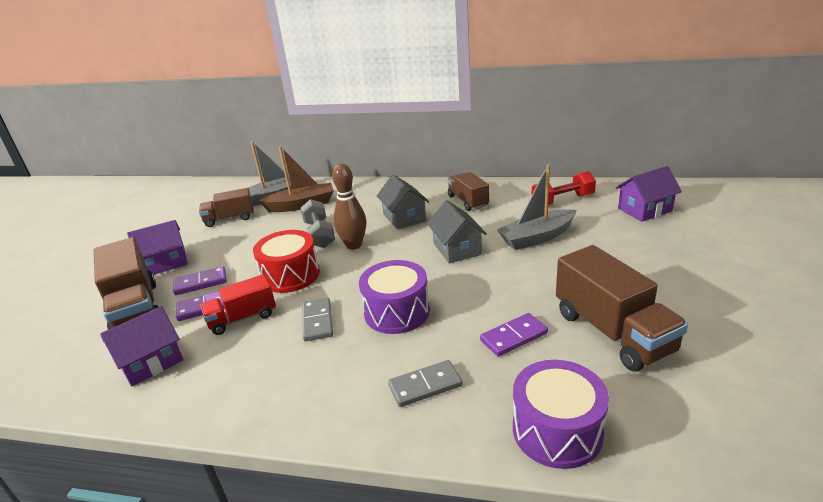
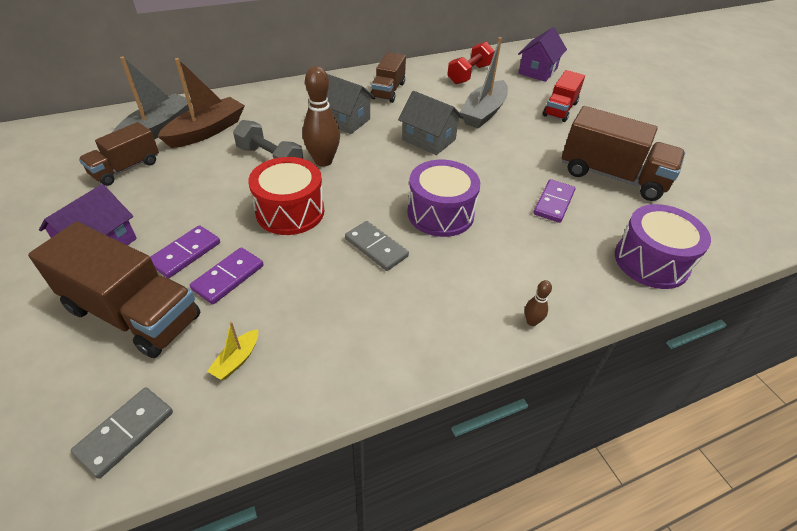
camera: 40 degrees left, 15 degrees up
purple house [100,306,184,387] -> yellow boat [207,322,258,380]
red truck [200,274,276,335] -> red truck moved to [543,70,585,122]
grey domino [388,360,463,407] -> grey domino moved to [71,388,173,479]
brown truck [447,172,489,211] -> brown truck turned 105 degrees counterclockwise [371,52,406,103]
none -> brown bowling pin [525,280,552,326]

